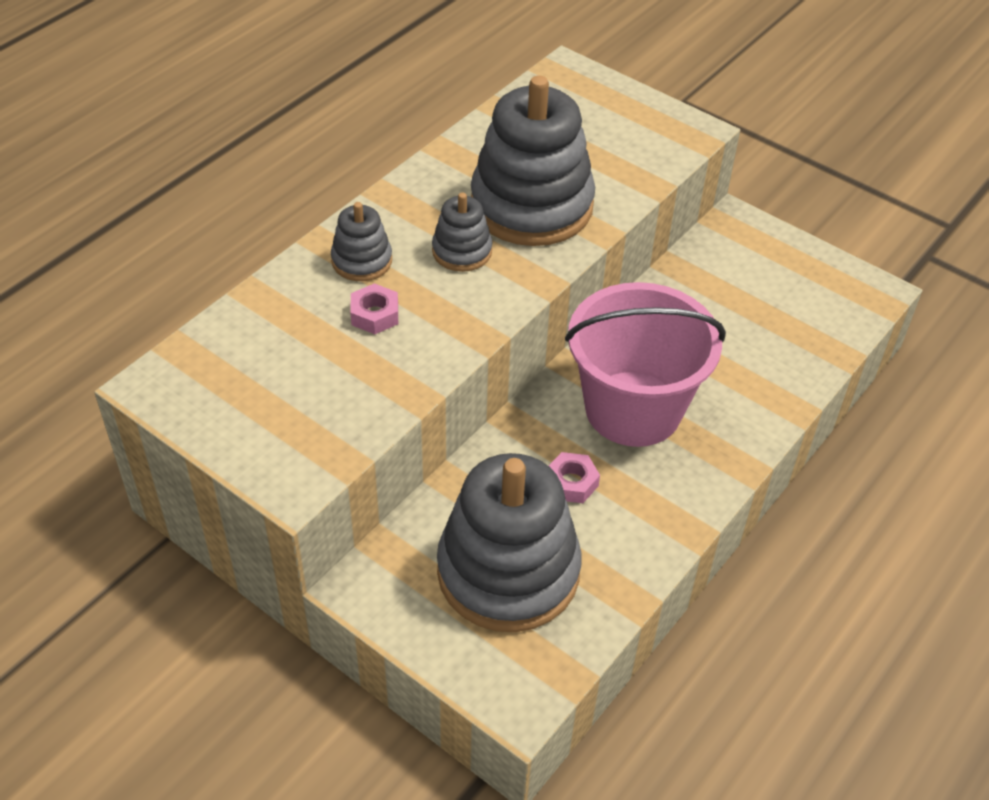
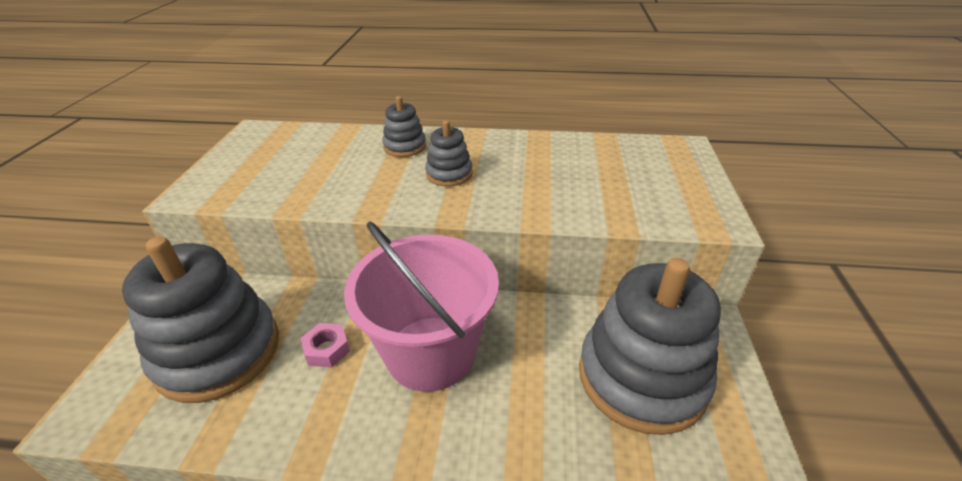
camera: 60 degrees right, 10 degrees down
pink nut [350,283,398,334] -> none
grey stacking toy [471,75,595,246] -> grey stacking toy moved to [579,258,721,435]

